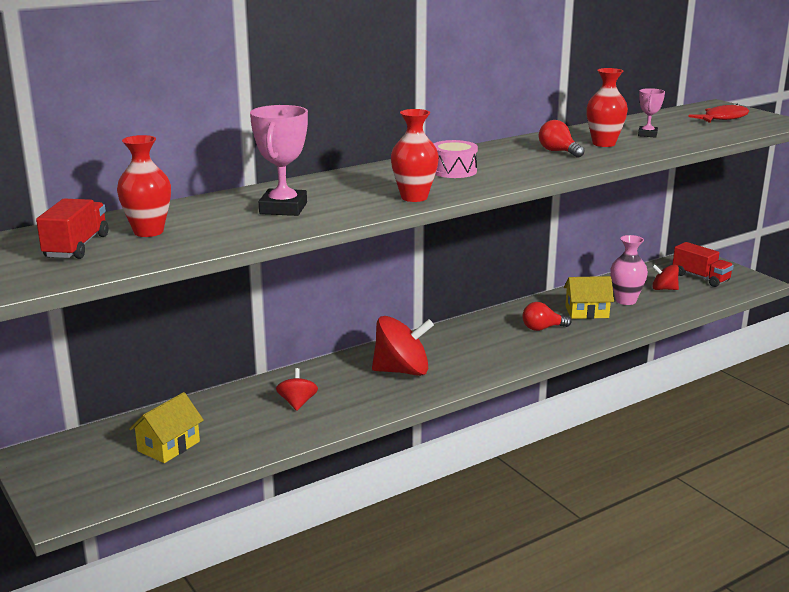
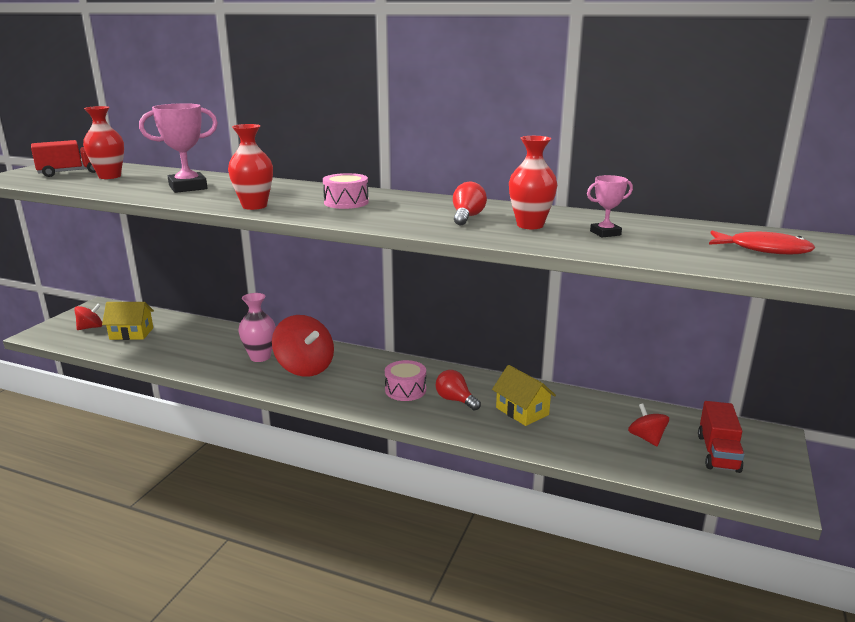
camera: 55 degrees right, 0 degrees up
red spinning top [276,368,318,411] -> red spinning top moved to [74,304,102,330]
pink vase [610,235,648,305] -> pink vase moved to [238,293,276,362]
none -> pink drum [385,360,426,401]

